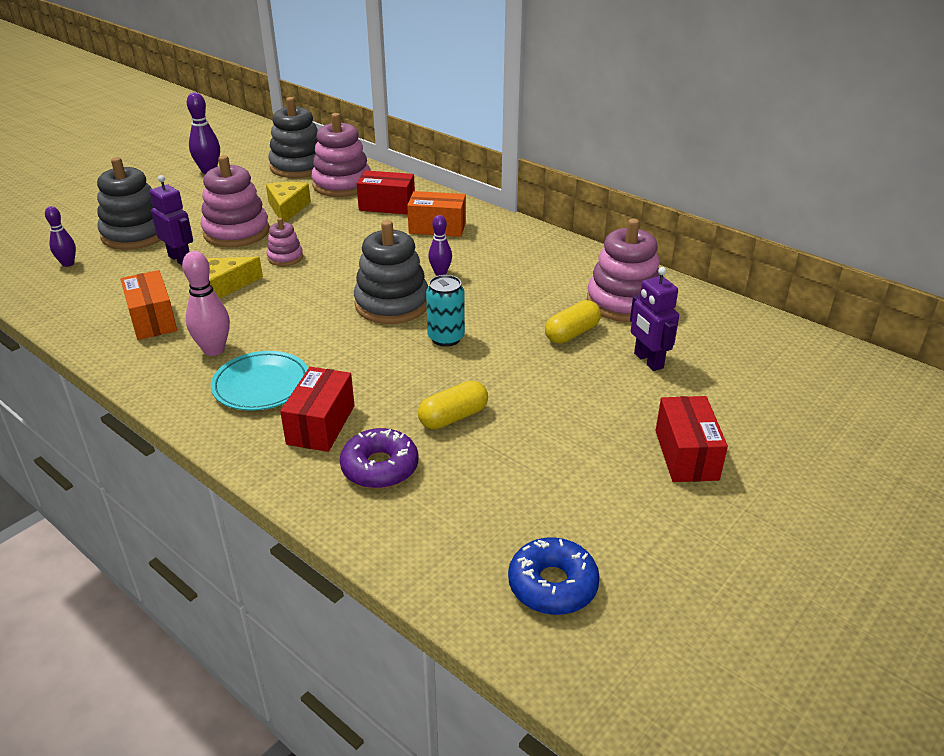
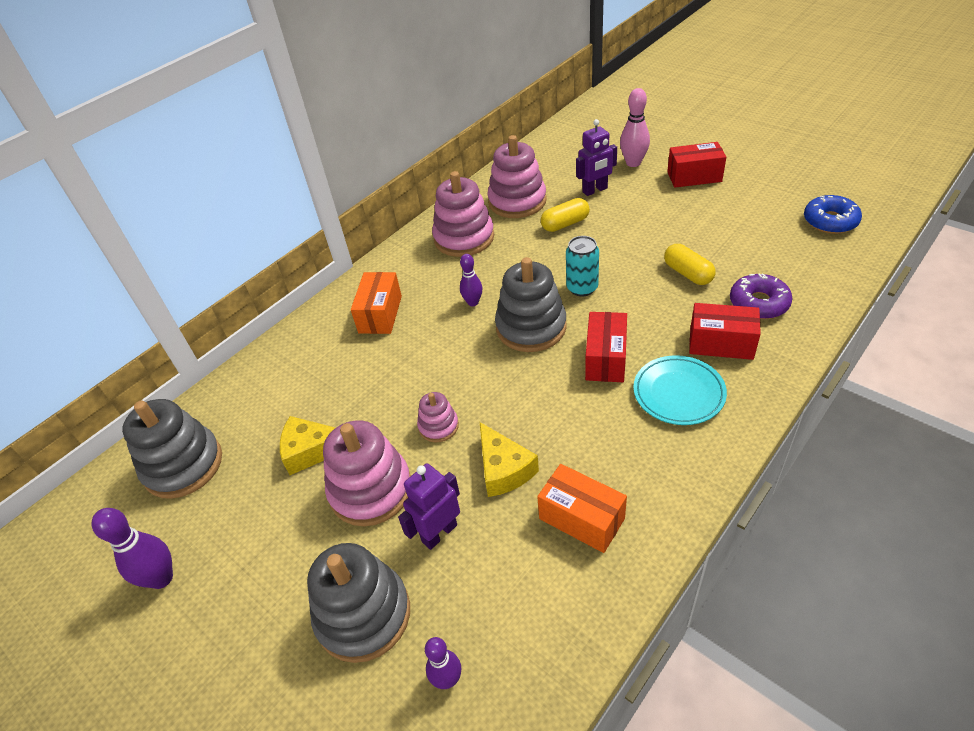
camera: 85 degrees left, 10 degrees up
orange box [120,270,177,340] -> orange box turned 60 degrees clockwise [537,464,627,553]
pink bowling pin [182,251,230,356] -> pink bowling pin moved to [620,88,650,167]
pink stacking toy [311,113,371,197] -> pink stacking toy moved to [432,171,494,257]
red box [356,170,415,215] -> red box moved to [585,312,627,382]
yellow capsule [545,300,601,344] -> yellow capsule turned 75 degrees counterclockwise [541,198,590,232]

